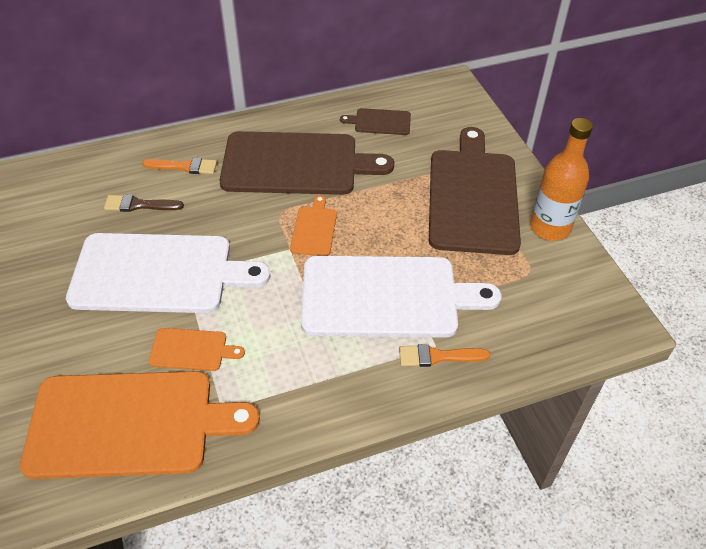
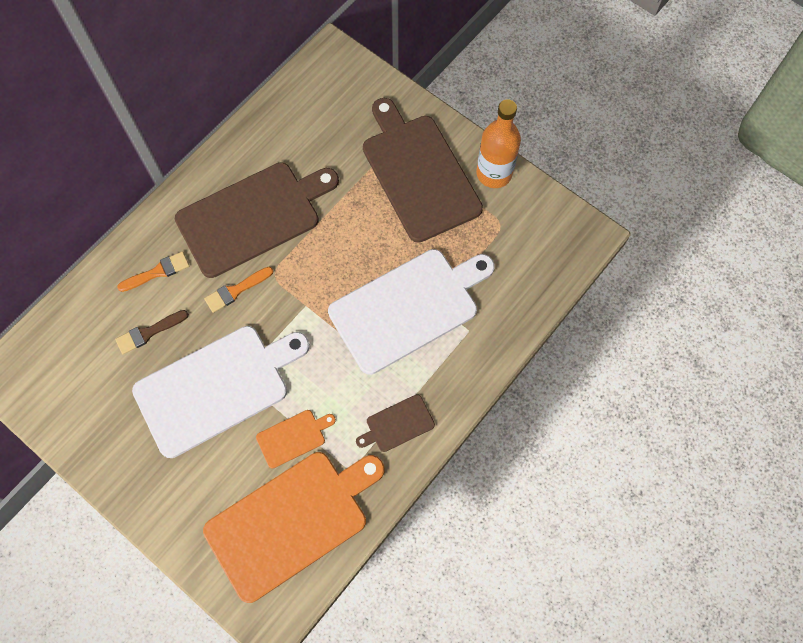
camera: 30 degrees left, 20 degrees up
orange cutting board [290,195,337,256] -> none
brown cutting board [340,108,411,135] -> brown cutting board moved to [356,394,435,452]
orange brush [399,344,490,367] -> orange brush moved to [204,267,273,313]

